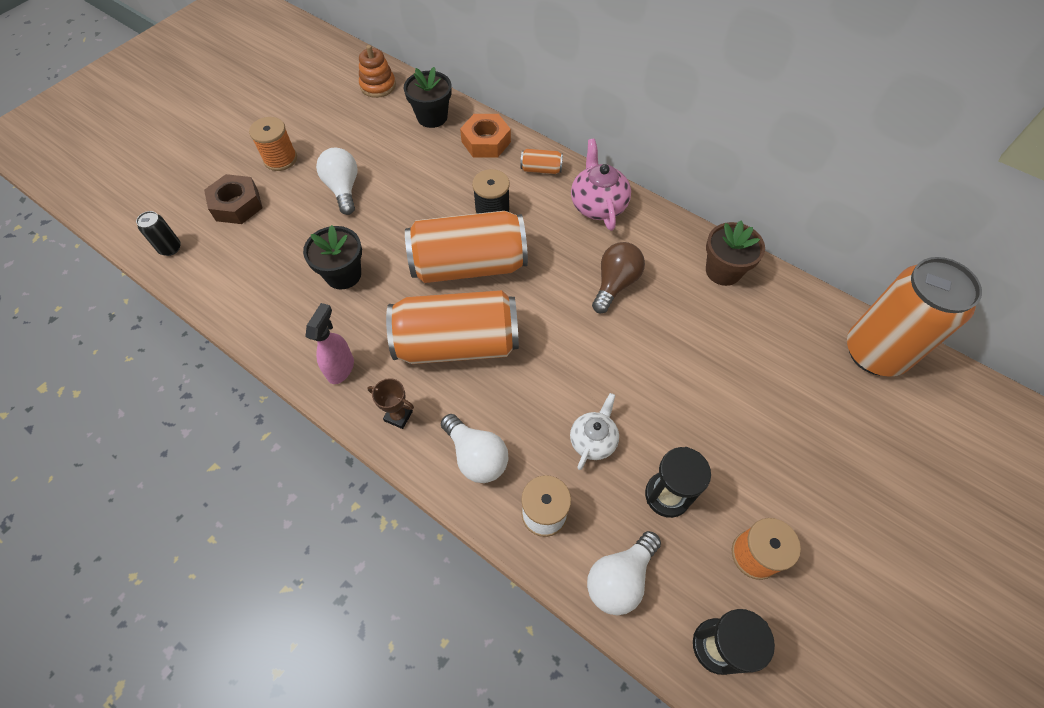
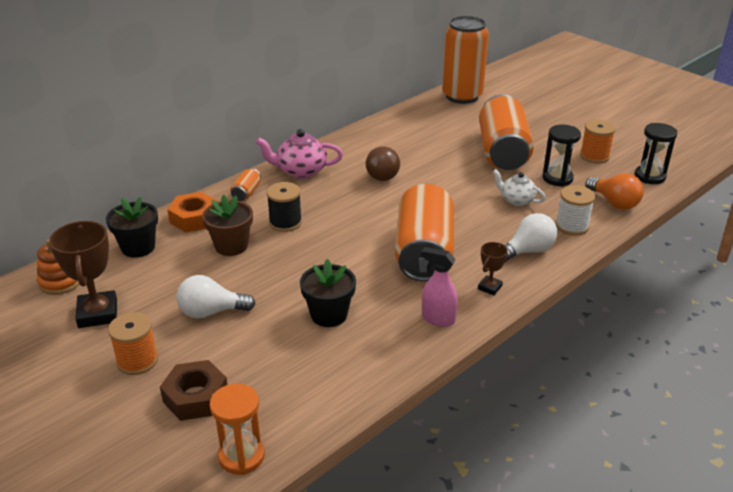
camera: 80 degrees left, 25 degrees down
black can [136,211,181,256] -> orange hourglass [210,383,265,475]
orange can [405,211,528,283] -> orange can moved to [479,94,534,170]
white light bulb [587,531,661,615] -> orange light bulb [585,173,644,210]
brown light bulb [592,242,645,313] -> brown light bulb turned 120 degrees counterclockwise [366,146,400,181]
brown flower pot [706,221,765,286] -> brown flower pot moved to [202,194,253,256]
none -> brown trophy [49,221,117,328]

